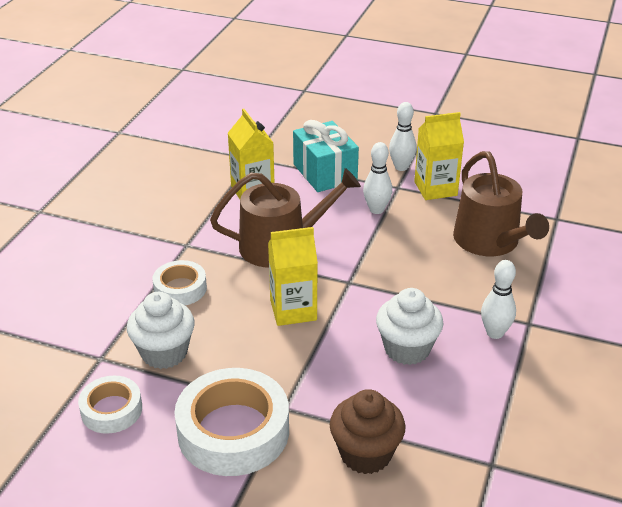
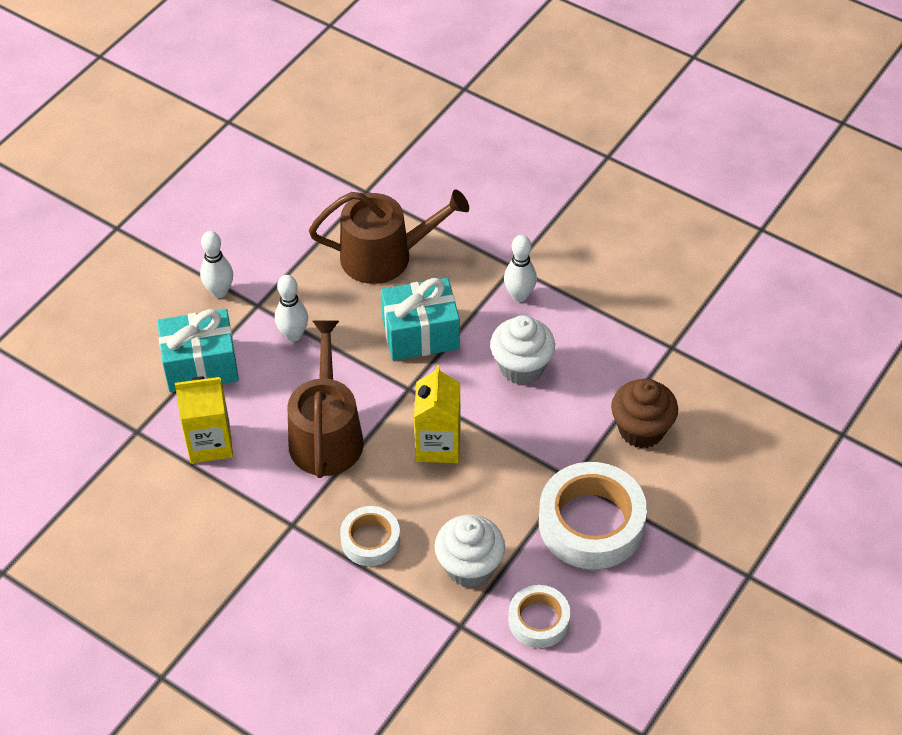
camera: 75 degrees left, 15 degrees up
yellow carton [414,112,464,200] -> none
none -> turquoise gift [381,278,460,361]

